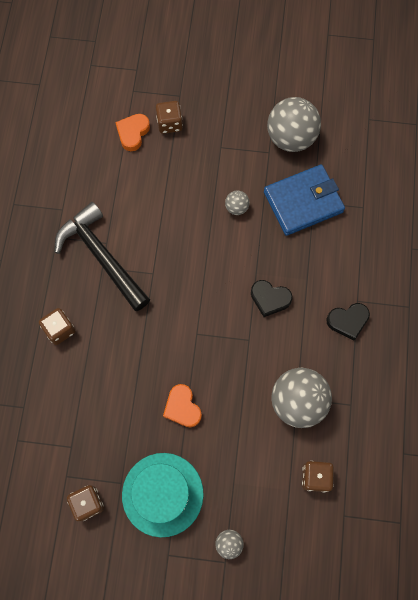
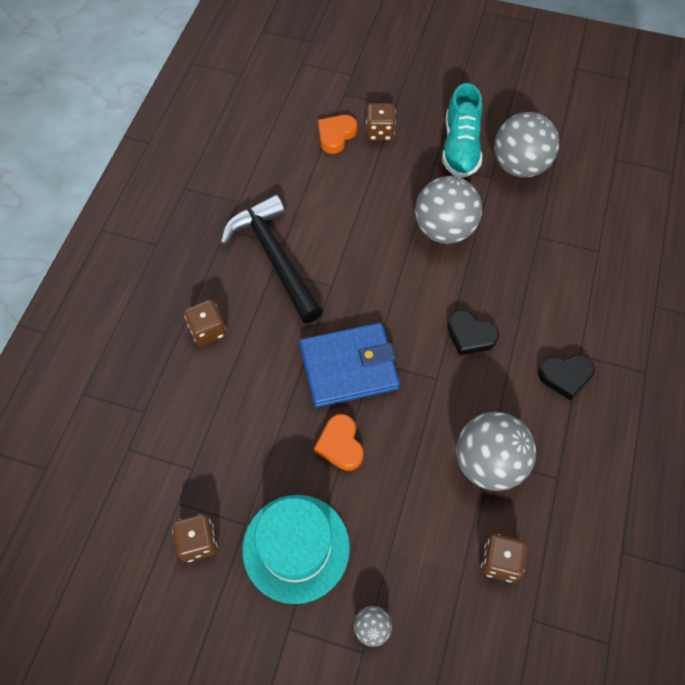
camera: 10 degrees right, 10 degrees down
grey ball [225,191,250,215] -> grey ball [415,176,482,244], size x2.20
blue wallet [264,164,345,236] -> blue wallet moved to [300,323,400,408]
none -> turquoise shoe [442,83,482,178]

